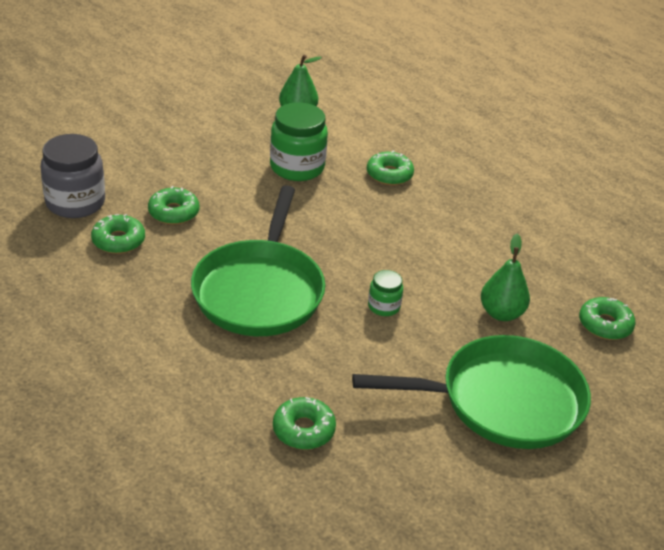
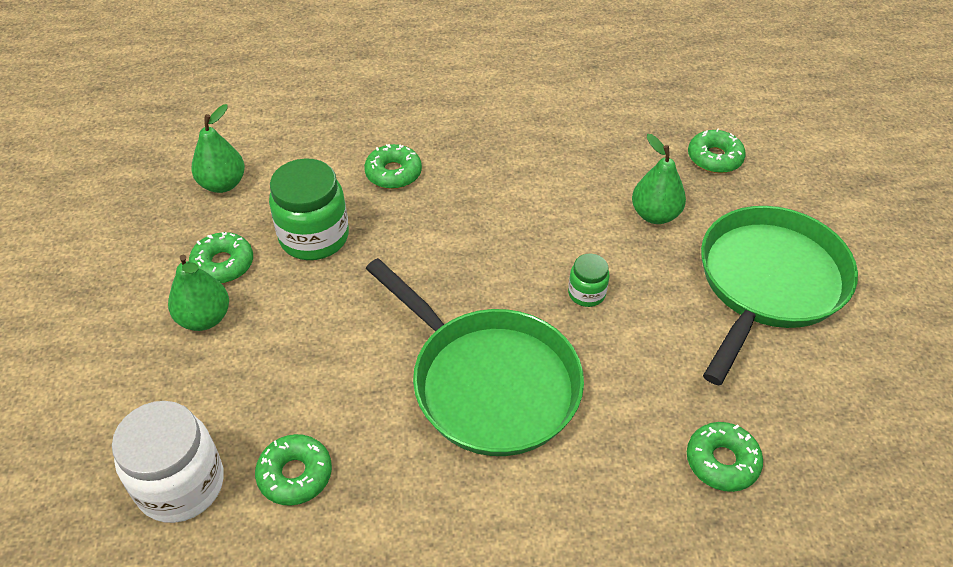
camera: 50 degrees left, 10 degrees up
grey jar [40,134,105,218] -> white jar [112,401,224,523]
green donut [148,186,199,225] -> green donut moved to [189,232,253,284]
none -> green pear [168,255,229,331]

